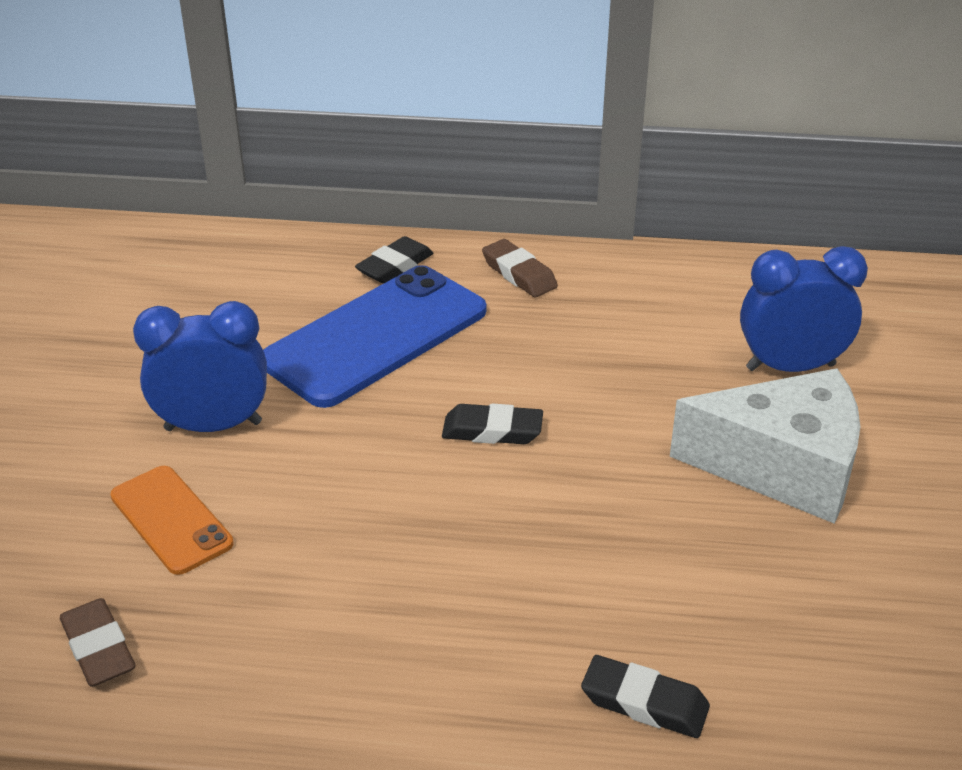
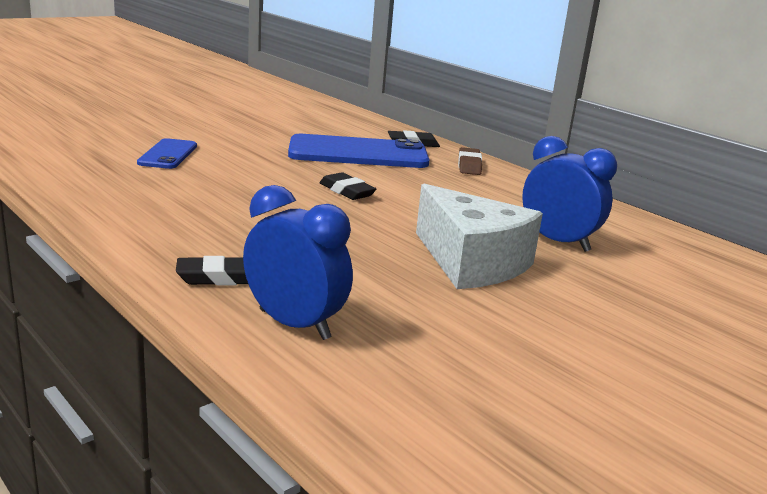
camera: 40 degrees right, 15 degrees down
brown eraser [60,598,135,687] -> none
orange phone [110,466,234,575] -> blue phone [137,138,197,169]
blue clock [133,301,267,432] -> blue clock moved to [243,185,353,340]
black eraser [581,655,710,738] -> black eraser turned 75 degrees counterclockwise [176,256,248,286]

